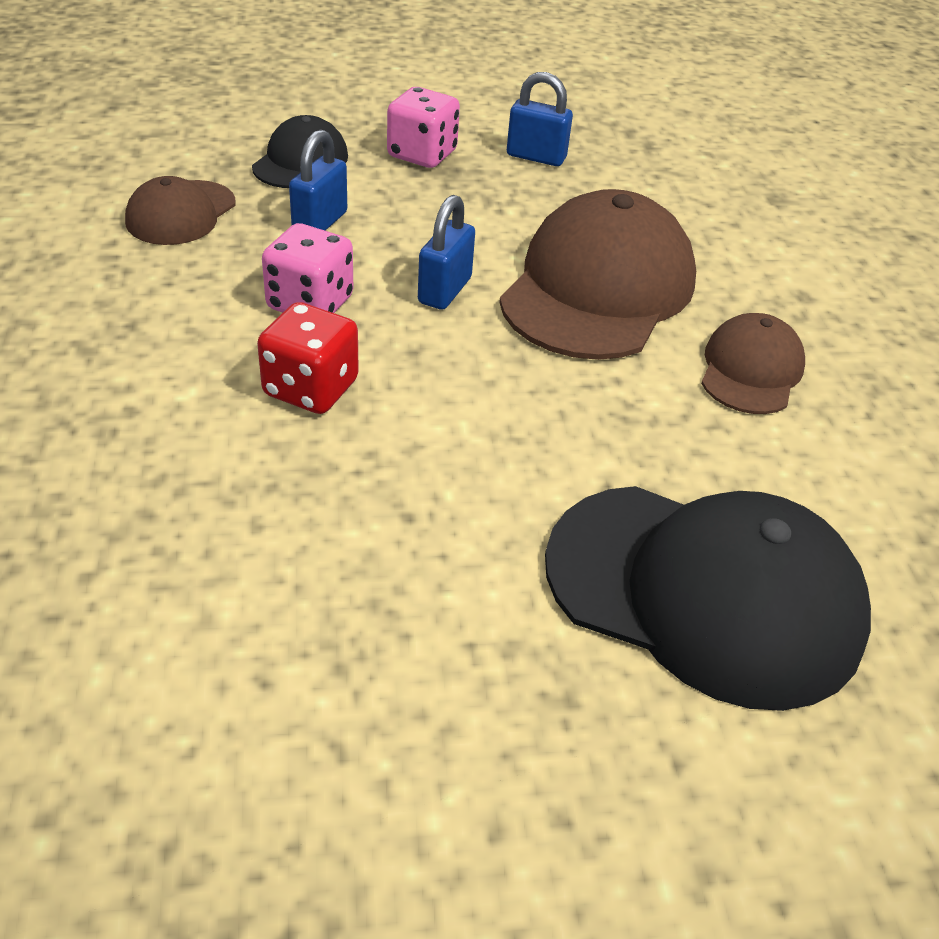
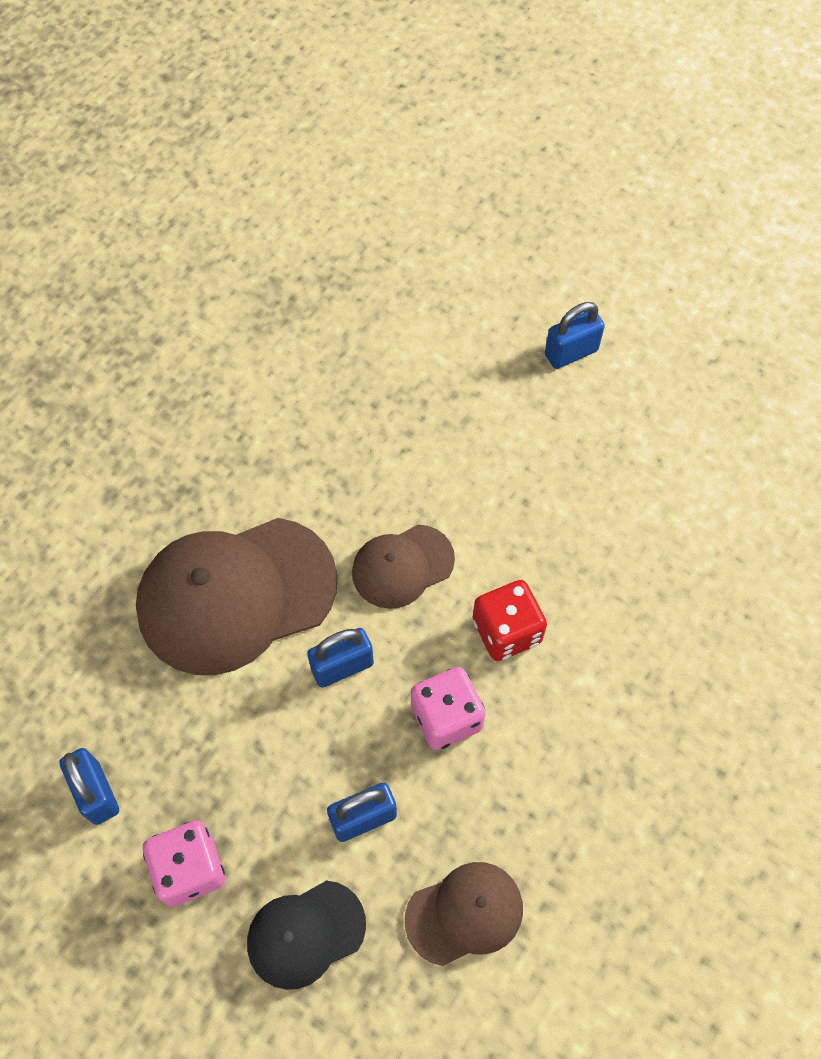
camera: 135 degrees left, 20 degrees up
black cap [545,486,871,711] -> none
brown cap [701,313,805,414] -> brown cap moved to [352,524,455,609]
none -> blue padlock [545,302,605,369]

